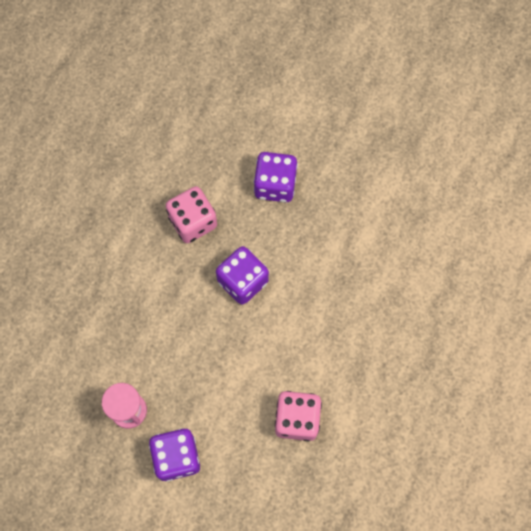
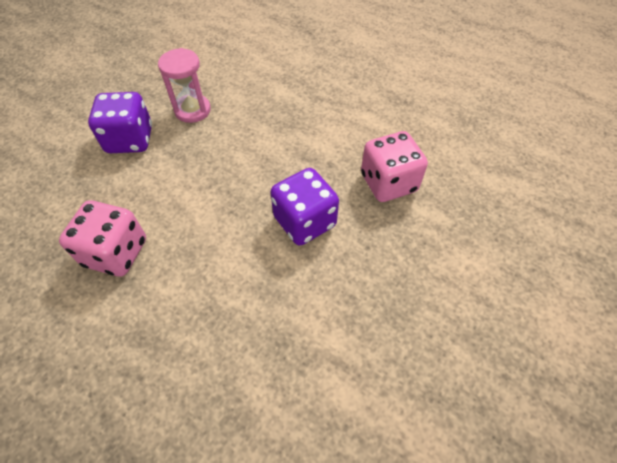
camera: 100 degrees right, 15 degrees down
purple dice [254,152,298,202] -> none

